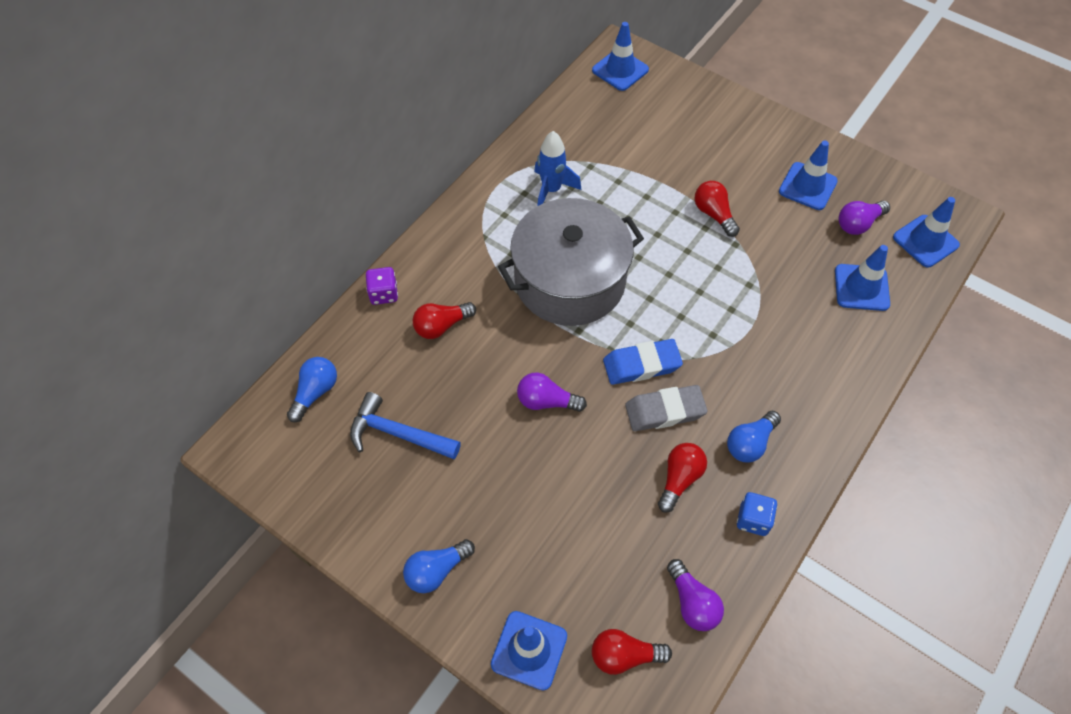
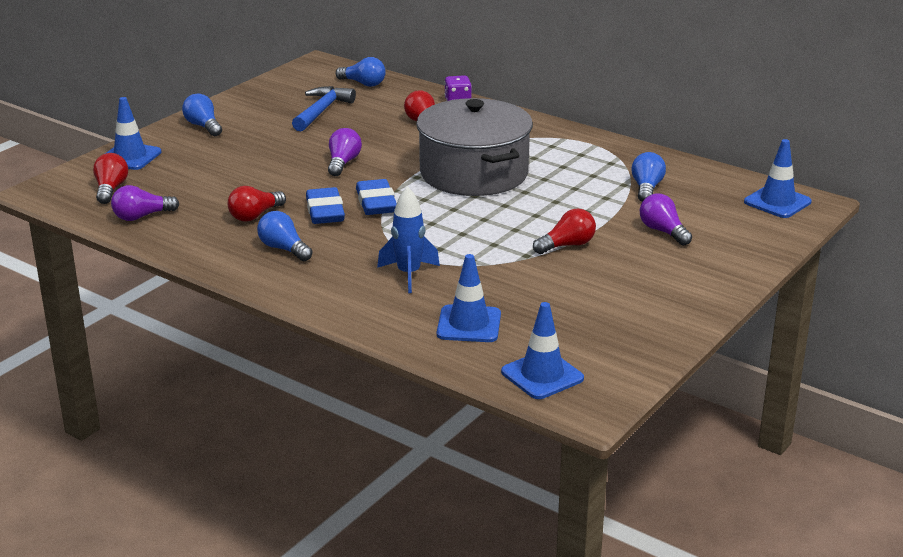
camera: 90 degrees right, 30 degrees down
blue rocket [534,131,581,206] -> blue rocket moved to [377,186,440,293]
grey eraser [625,385,707,431] -> blue eraser [306,187,345,224]
red light bulb [658,443,707,513] -> red light bulb turned 105 degrees clockwise [228,186,286,222]
blue dice [737,492,777,536] -> none
blue traffic cone [779,140,838,210] -> none
purple light bulb [838,201,890,235] -> purple light bulb moved to [640,194,692,246]
none -> blue light bulb [631,152,666,202]

